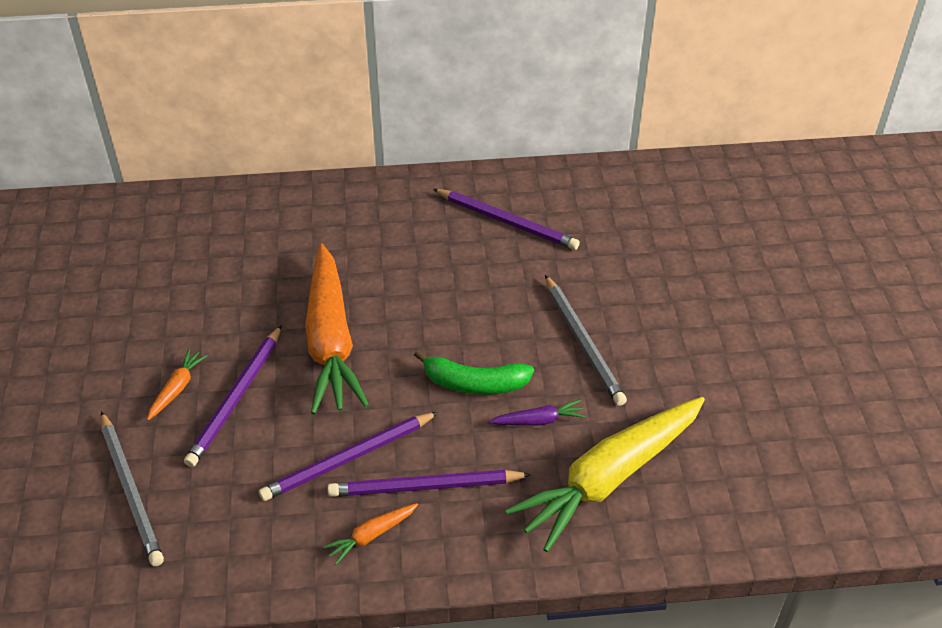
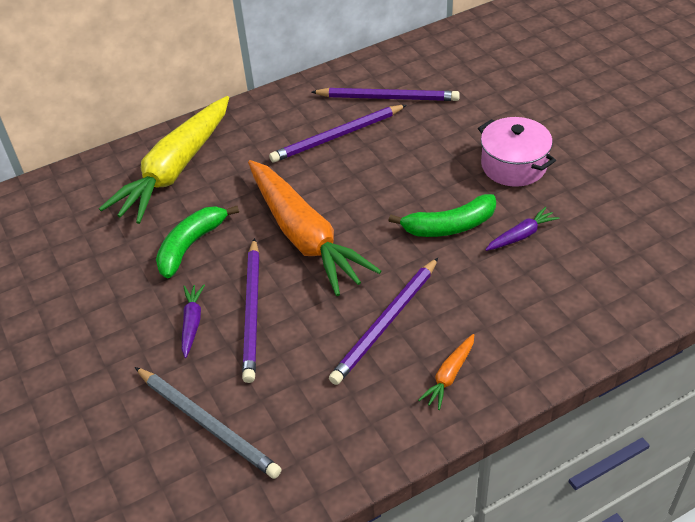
camera: 20 degrees left, 0 degrees up
orange carrot [147,349,208,421] -> purple carrot [182,285,205,358]
purple pencil [327,470,531,497] -> purple pencil moved to [269,105,406,163]
yellow carrot [505,397,705,552] -> yellow carrot moved to [99,96,229,224]
grey pencil [545,275,627,406] -> pink pot [478,117,556,187]
none -> green banana [156,206,239,278]

